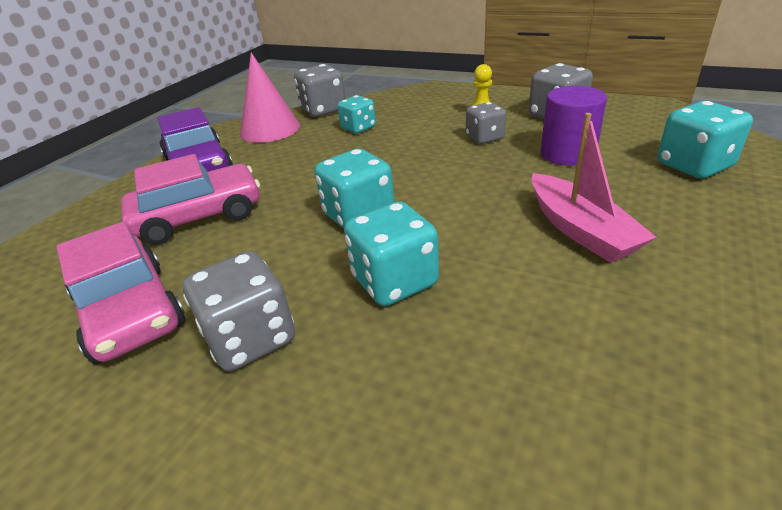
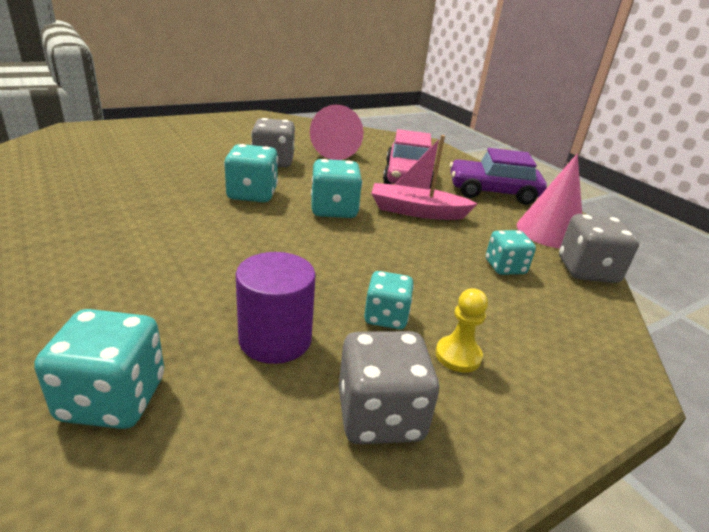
camera: 115 degrees right, 5 degrees down
pink car [56,221,185,364] -> pink cone [310,105,364,160]
grey dice [466,102,506,144] -> turquoise dice [364,271,414,329]
pink boat [532,113,657,263] -> pink boat moved to [371,135,478,220]

